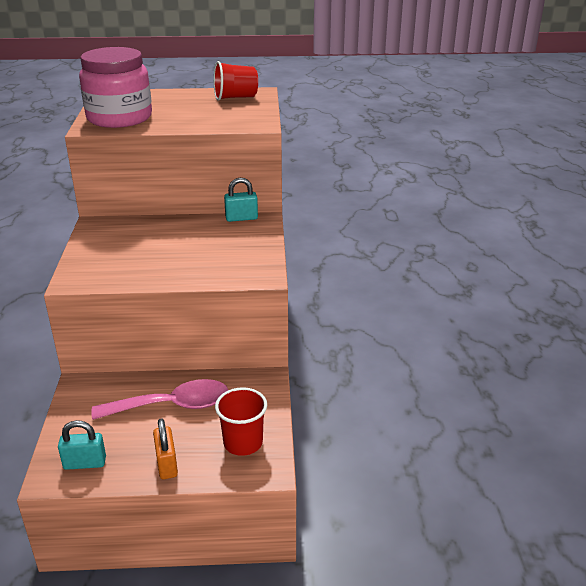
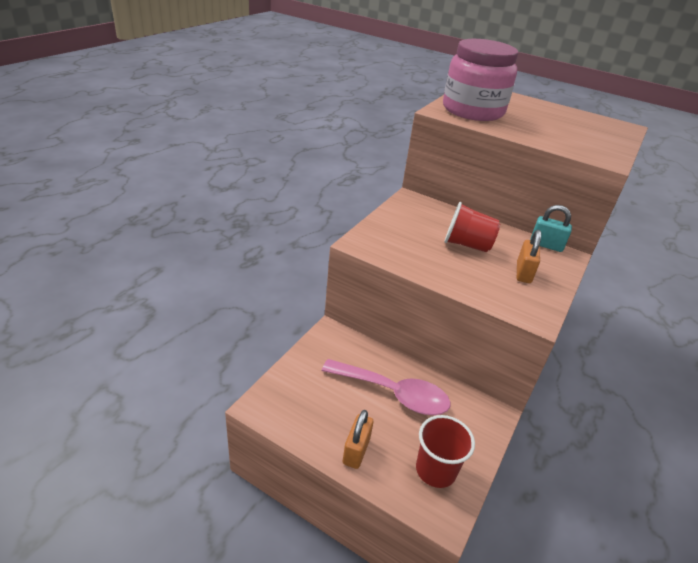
camera: 30 degrees right, 5 degrees up
turquoise padlock [58,420,106,470] -> none
red cup [214,61,258,101] -> red cup moved to [444,202,500,252]
none -> orange padlock [517,230,541,283]

